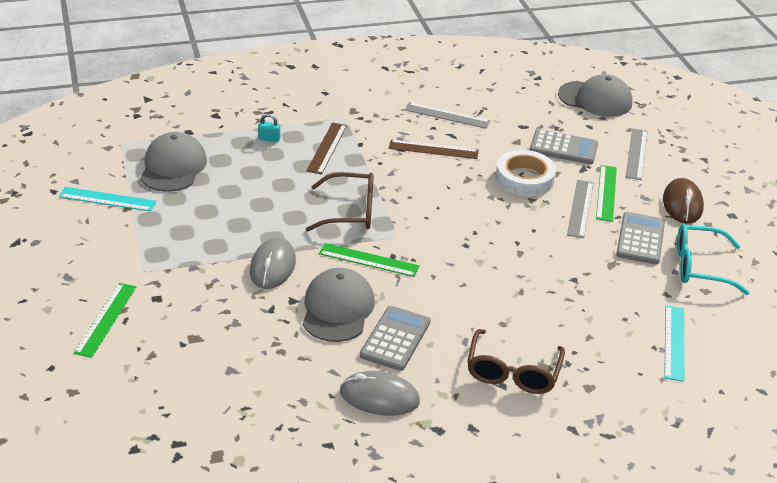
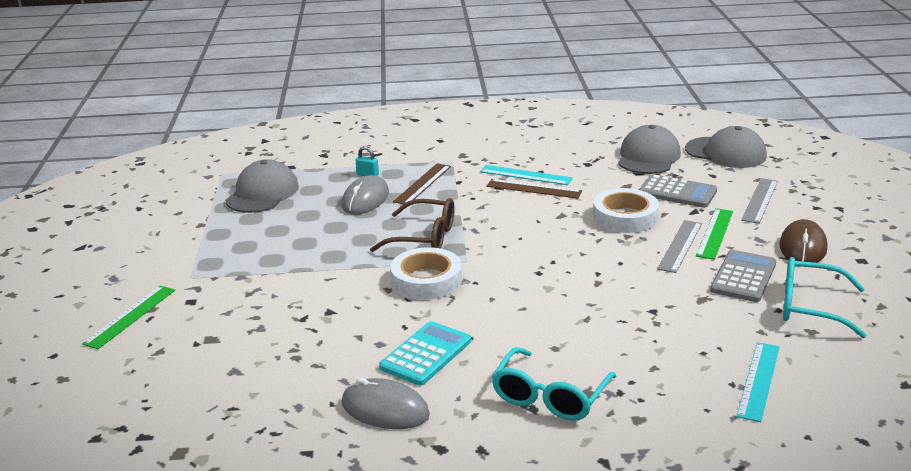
camera: 15 degrees right, 10 degrees down
turquoise ruler [59,187,156,212] -> turquoise ruler moved to [480,165,573,185]
grey mouse [250,238,296,289] -> grey mouse moved to [341,175,389,214]
grey cap [303,268,375,342] -> grey cap moved to [618,125,681,174]
green ruler [319,243,420,277] -> white tape [390,247,462,300]
grey calculator [360,306,430,371] -> turquoise calculator [379,321,471,385]
grey ruler [405,102,491,129] -> none
brown glasses [467,329,565,394] -> turquoise glasses [492,347,617,421]

